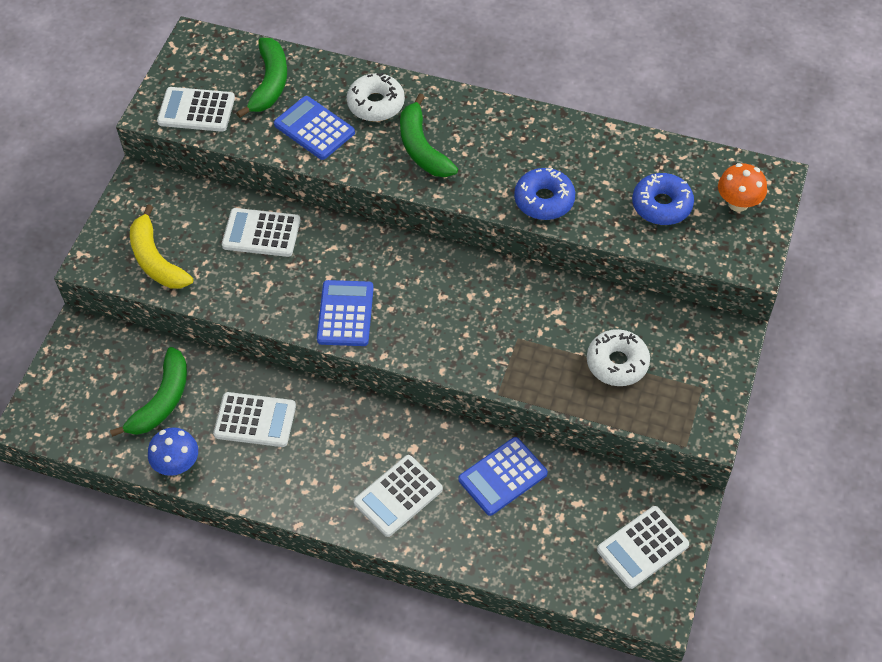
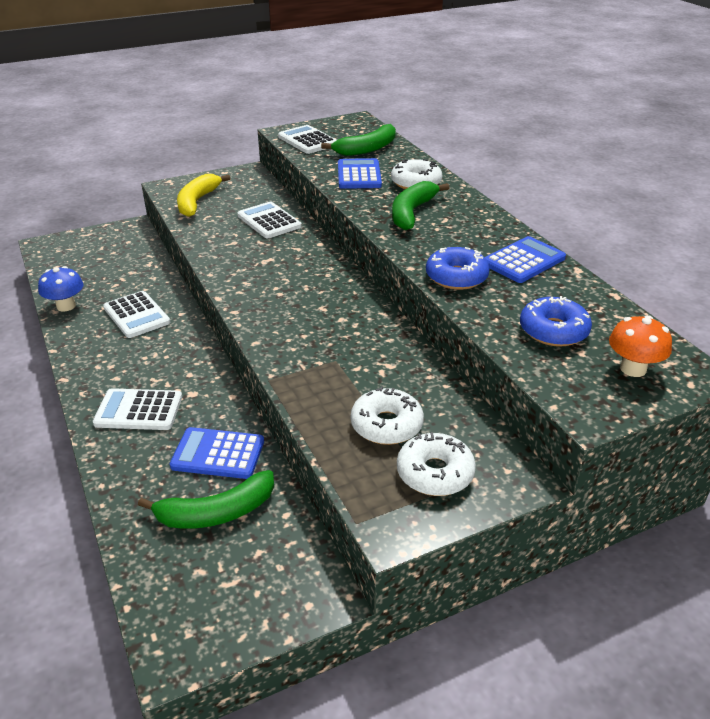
camera: 45 degrees right, 20 degrees down
green banana [110,347,187,437] -> green banana moved to [138,470,274,529]
blue calculator [317,280,374,346] -> blue calculator moved to [485,236,566,283]
white calculator [597,506,689,589] -> none
none -> white donut [397,432,476,496]

